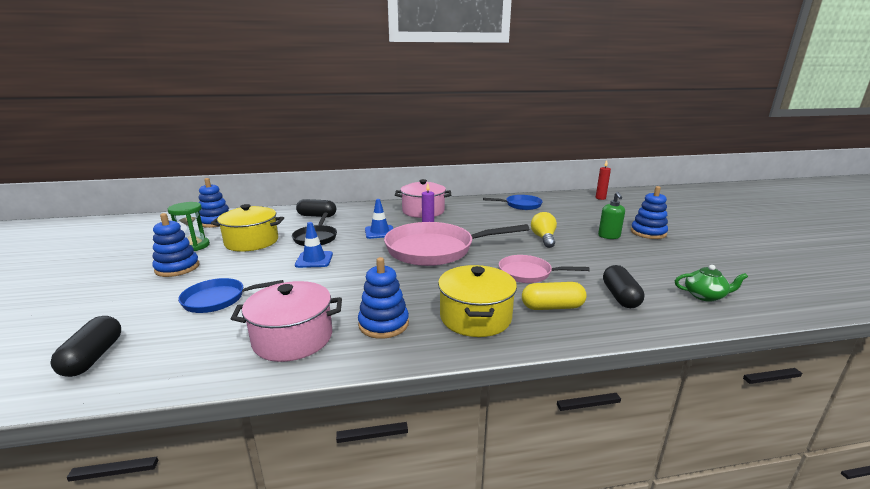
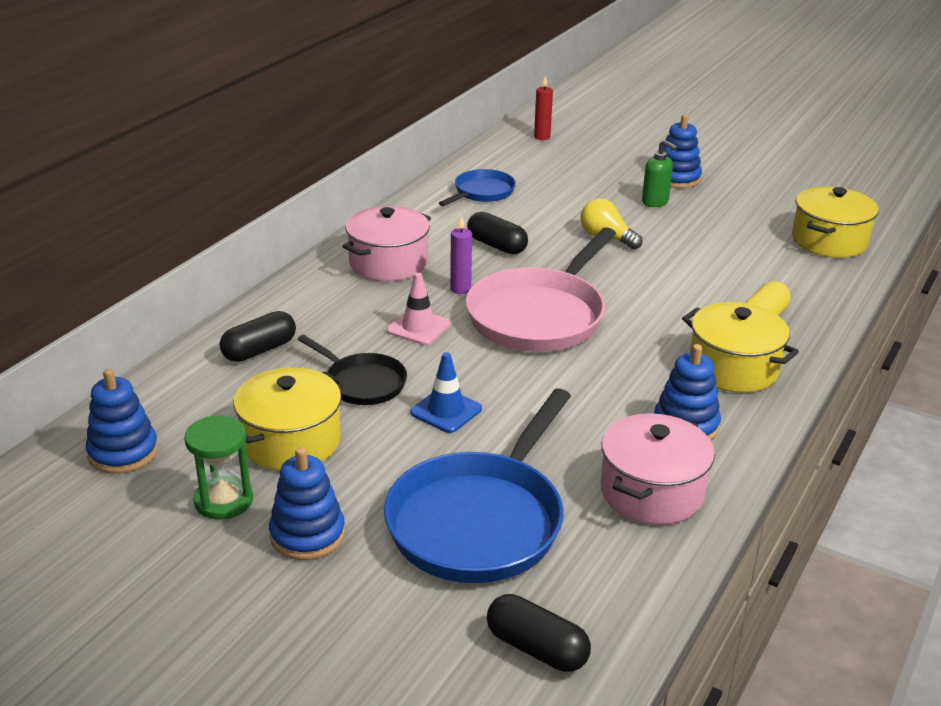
camera: 50 degrees left, 10 degrees up
blue pan [178,278,284,313] -> blue pan [384,388,571,583], size x1.88
blue traffic cone [365,199,393,239] -> pink traffic cone [387,273,450,345]
pink pan [499,255,590,283] -> none
black capsule [603,265,644,308] -> black capsule moved to [467,212,528,255]
green teapot [675,265,748,302] -> yellow pot [792,186,879,258]

